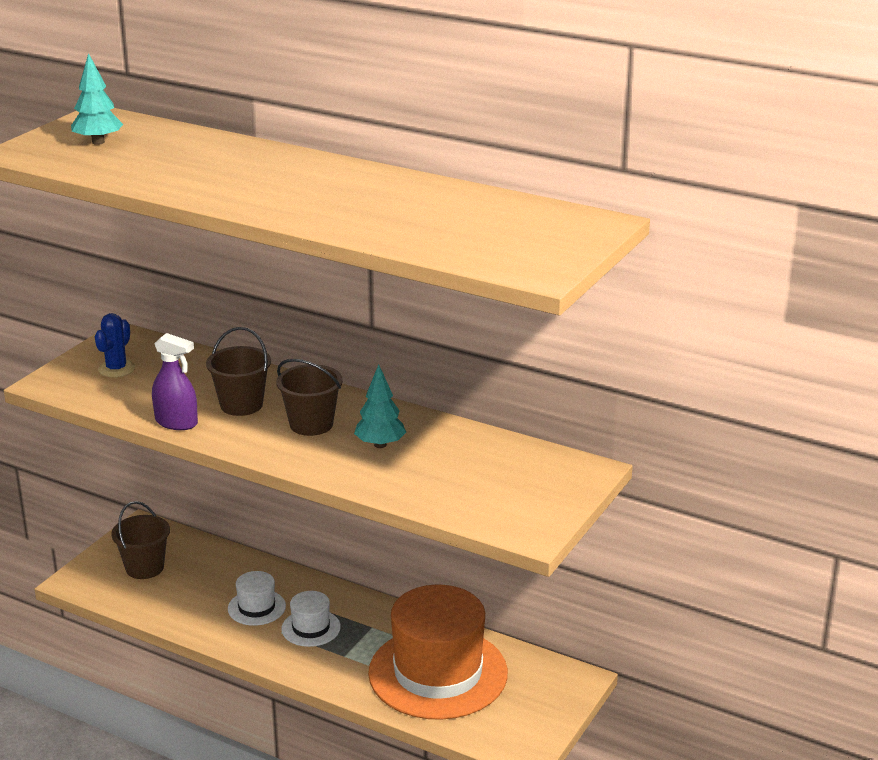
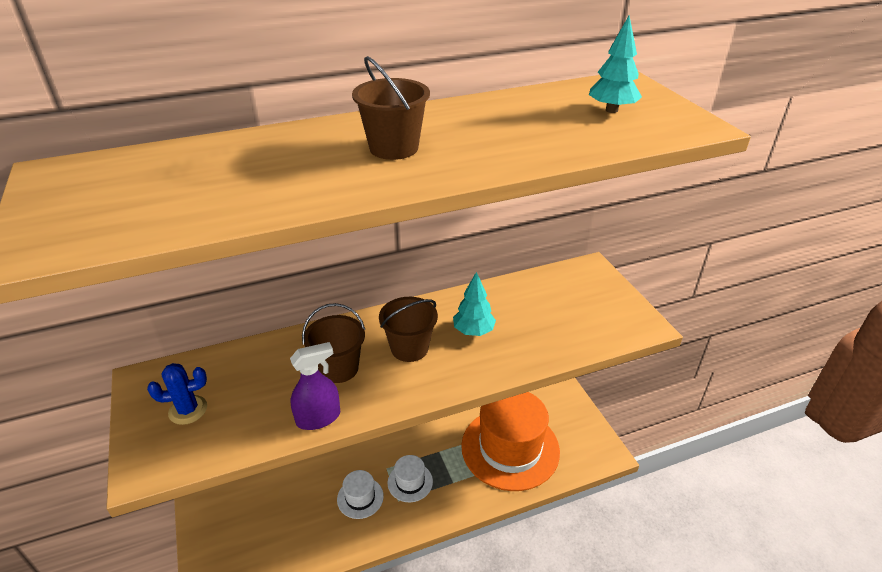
camera: 50 degrees left, 10 degrees up
turquoise tree [71,53,123,145] -> turquoise tree moved to [589,15,642,113]
blue cactus [95,313,135,377] -> blue cactus turned 75 degrees counterclockwise [147,363,207,425]
brown bucket [111,501,170,579] -> brown bucket moved to [352,56,430,160]

